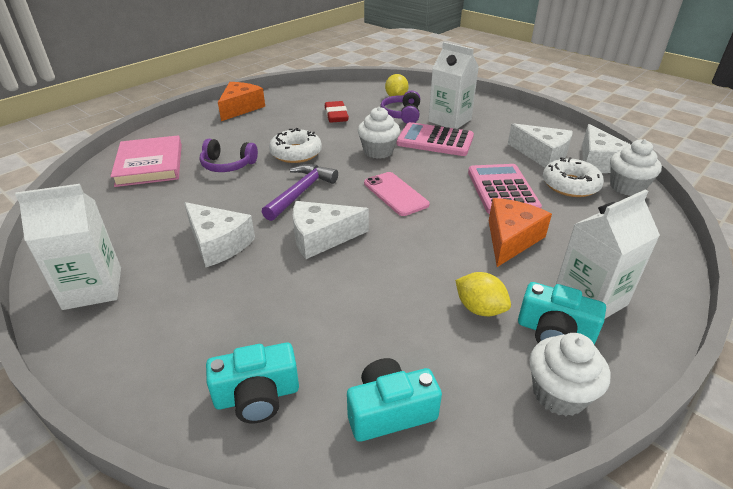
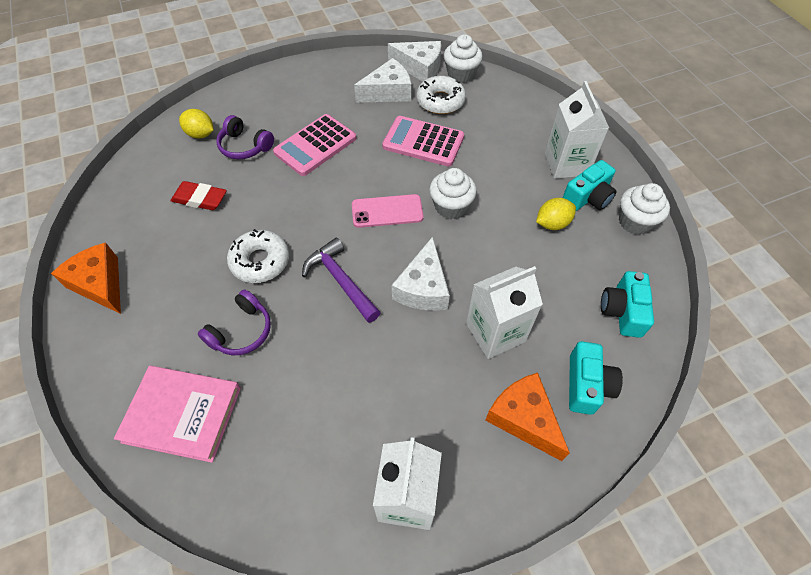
camera: 65 degrees left, 20 degrees up
white cheese [184,202,255,267] -> none
white cupcake [358,107,400,159] -> white cupcake moved to [429,168,477,219]
white carton [428,42,479,129] -> white carton moved to [466,266,543,359]
orange cheese [489,198,552,267] -> orange cheese moved to [485,373,570,461]

